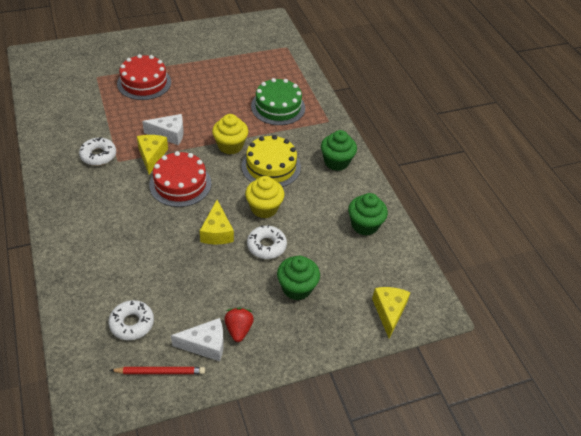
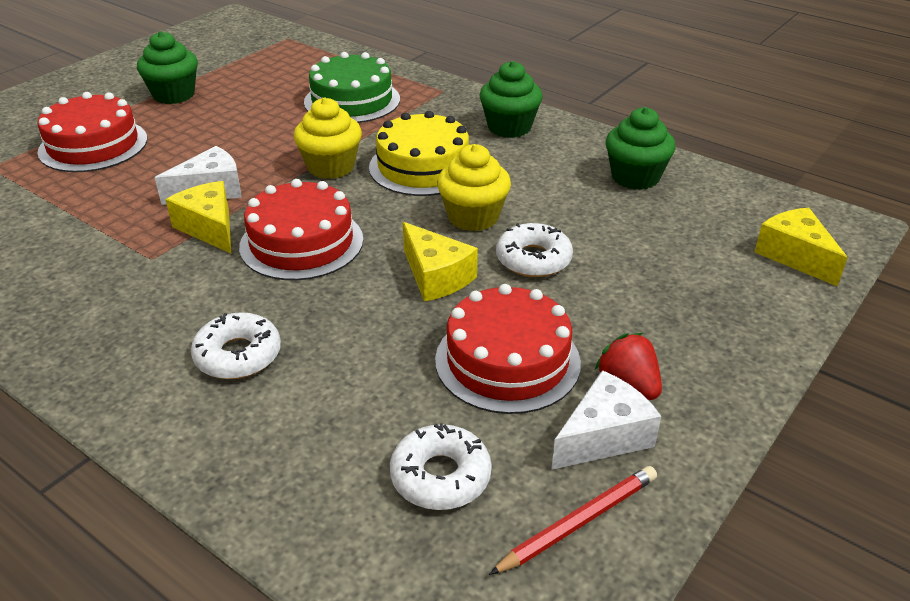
camera: 30 degrees left, 10 degrees down
white donut [79,137,116,166] -> white donut moved to [191,312,281,379]
green cupcake [277,256,320,300] -> green cupcake moved to [137,31,198,104]
none -> red cake [435,284,581,414]

